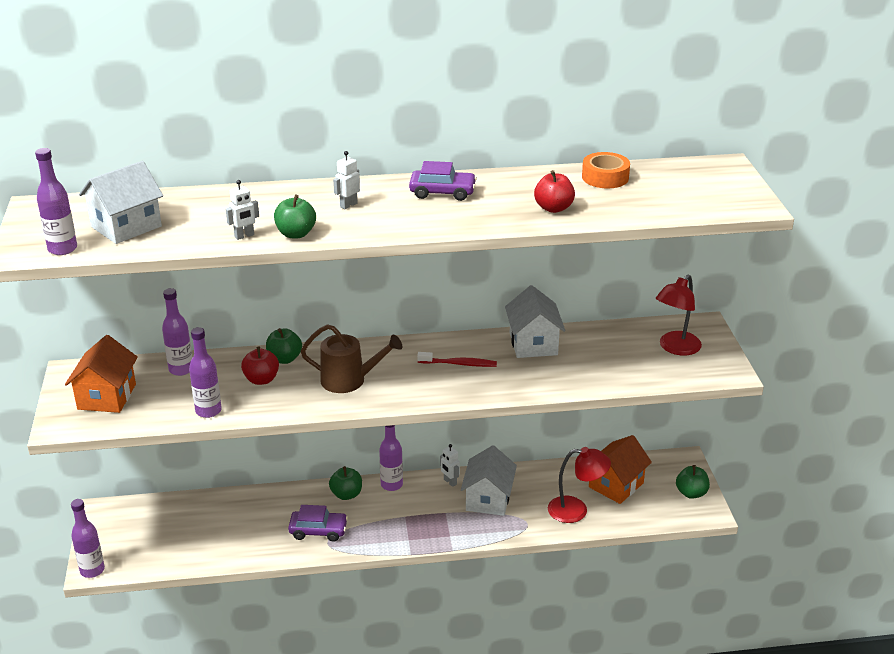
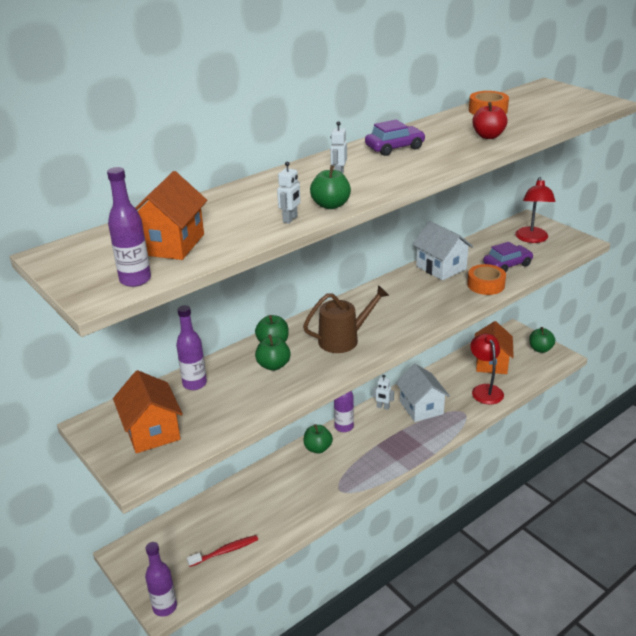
camera: 30 degrees left, 0 degrees up
white house [79,161,163,244] -> orange house [135,171,207,260]
purple bottle [189,327,222,418] -> none
red apple [241,346,279,385] -> green apple [255,334,291,371]
purple car [288,505,348,542] -> purple car moved to [483,242,533,272]
red toothbrush [417,352,497,367] -> red toothbrush moved to [187,535,258,567]
red lamp [548,447,611,523] -> red lamp turned 75 degrees counterclockwise [470,334,504,405]
none -> orange tape [467,264,506,295]

